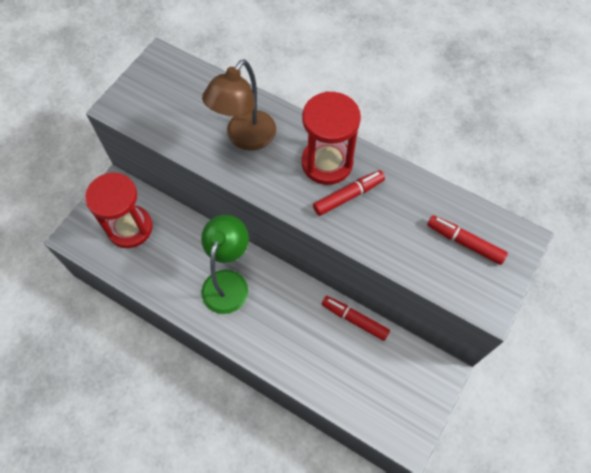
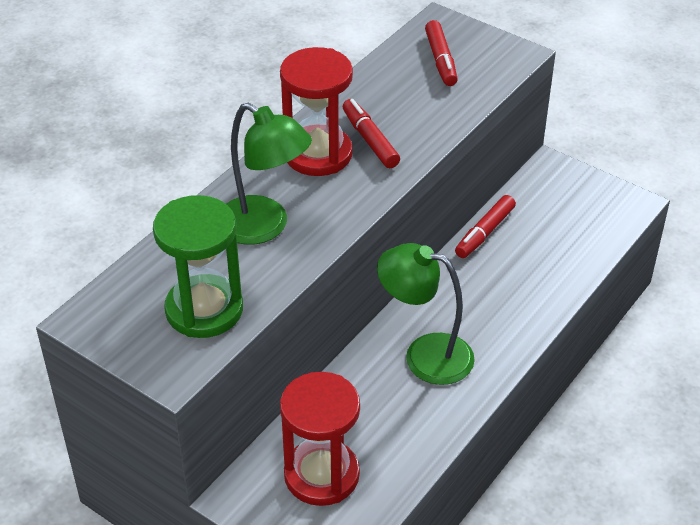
camera: 85 degrees left, 20 degrees down
brown lamp [202,59,276,151] -> green lamp [226,103,312,245]
red marker [427,215,508,265] -> red marker turned 45 degrees counterclockwise [425,20,458,86]
none -> green hourglass [153,195,243,338]

